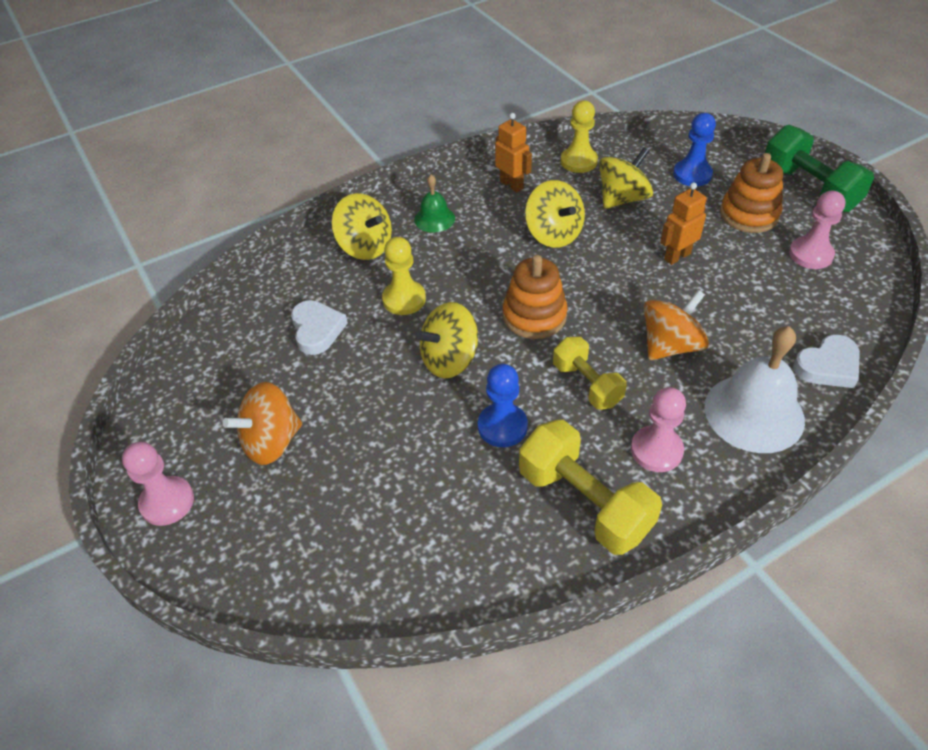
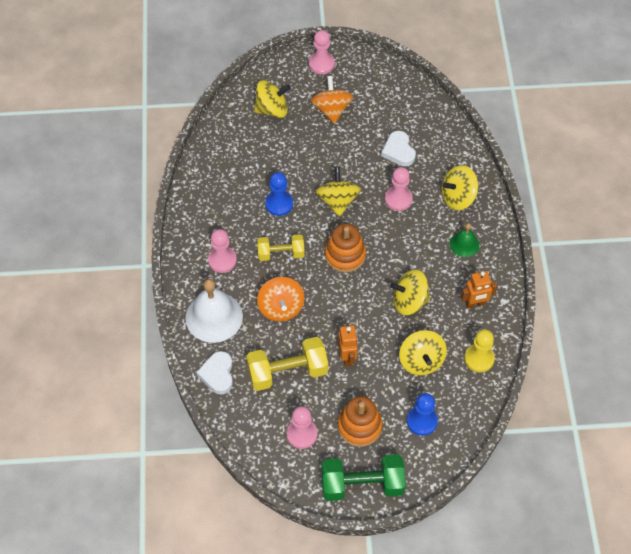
camera: 115 degrees right, 10 degrees up
white heart [291,300,348,355] -> white heart turned 60 degrees clockwise [381,131,416,166]
yellow pawn [382,237,426,315] -> pink pawn [385,167,413,211]
yellow dumbbell [519,420,662,555] -> yellow dumbbell moved to [246,337,328,391]
none -> yellow spinning top [254,80,291,118]

